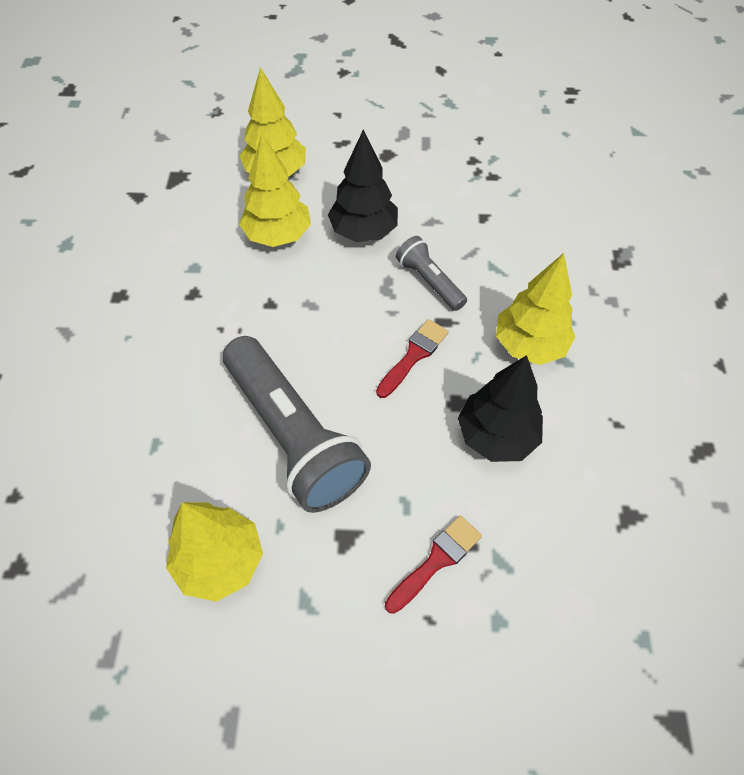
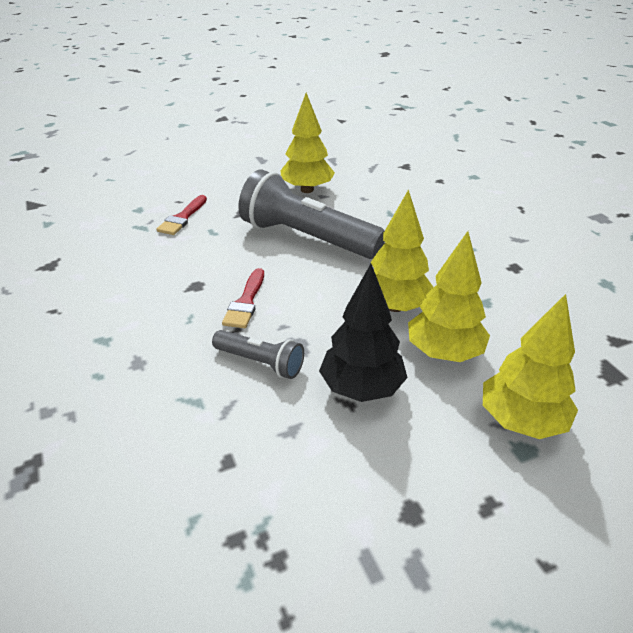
camera: 155 degrees right, 20 degrees down
black tree [458,355,543,462] -> none
yellow tree [496,253,575,365] -> yellow tree moved to [371,189,434,312]

